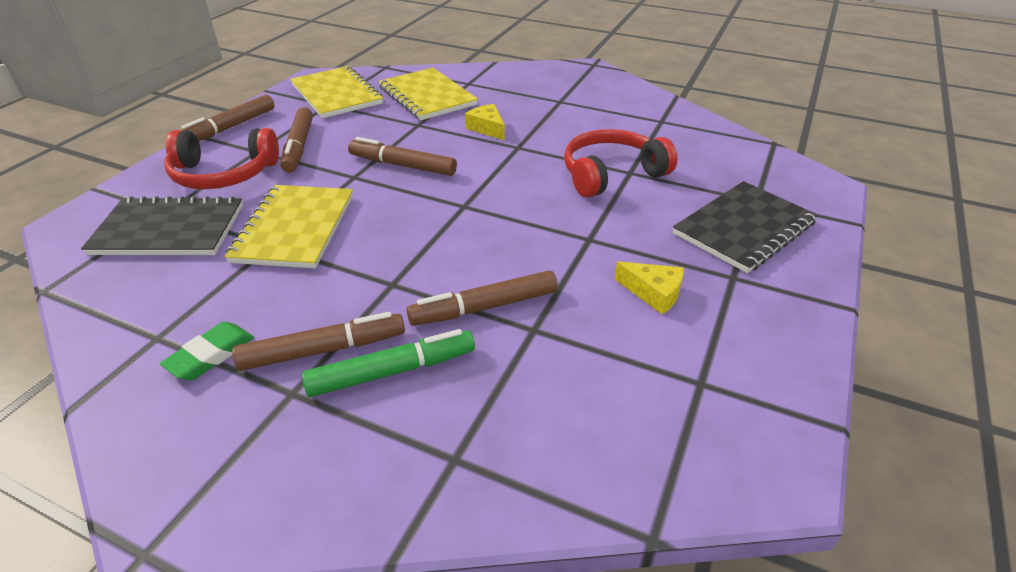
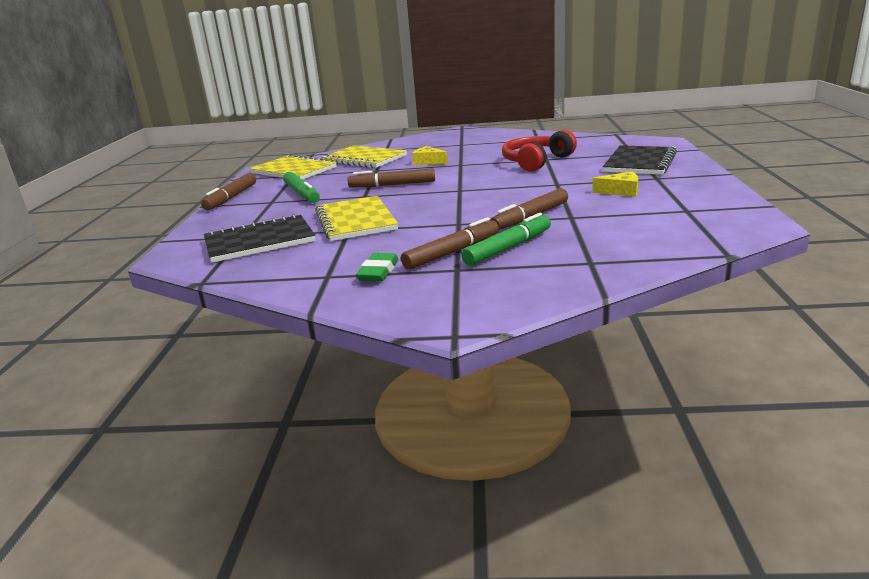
camera: 20 degrees left, 15 degrees down
red headphones [164,128,279,189] -> none
brown marker [280,107,313,173] -> green marker [283,172,320,203]

